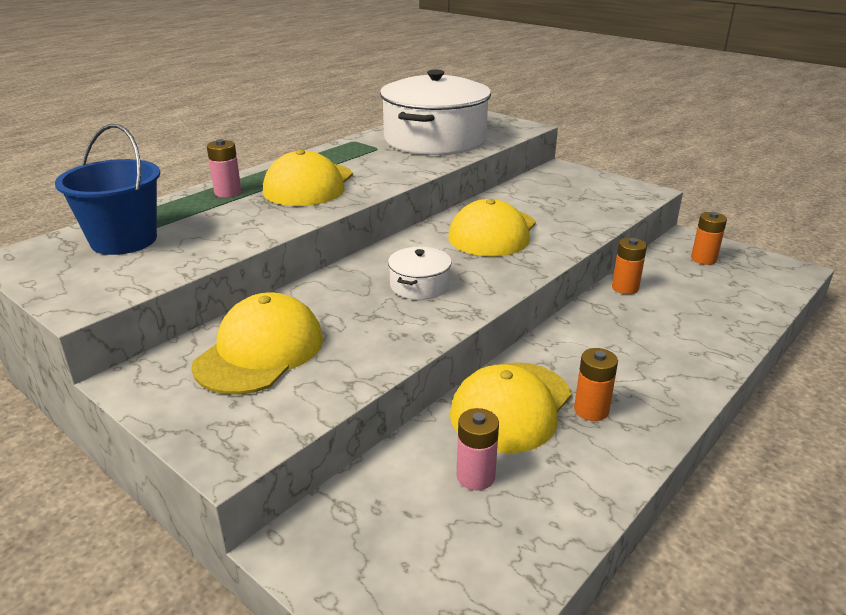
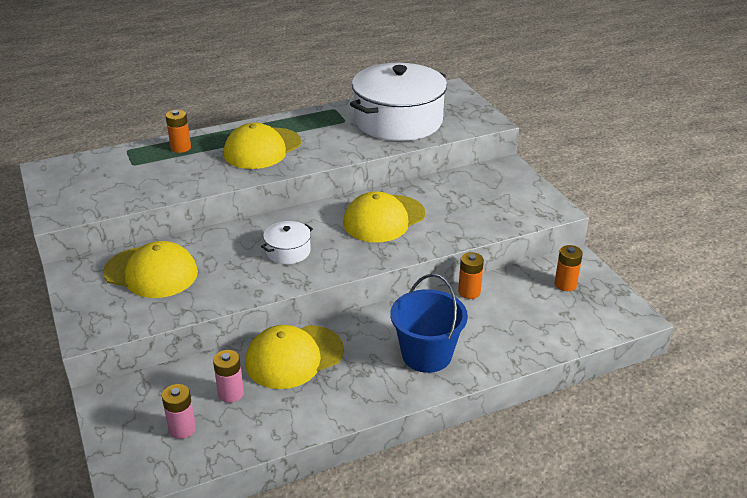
camera: 25 degrees right, 5 degrees up
blue bucket [55,124,160,255] -> blue bucket moved to [390,274,468,373]
yellow cap [192,292,323,395] -> yellow cap turned 60 degrees clockwise [103,241,198,298]
pink battery [207,139,241,198] -> pink battery moved to [162,384,196,439]
orange battery [574,348,618,421] -> orange battery moved to [166,110,191,153]

